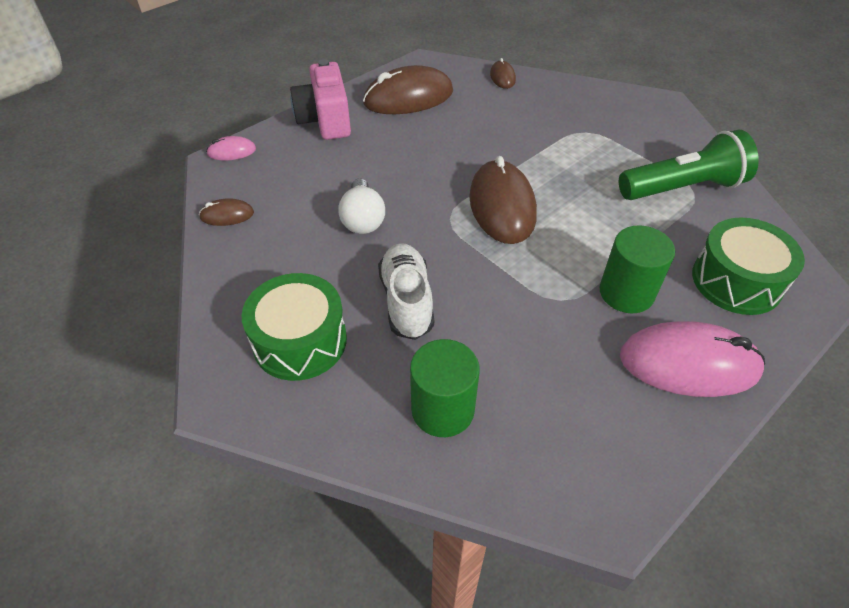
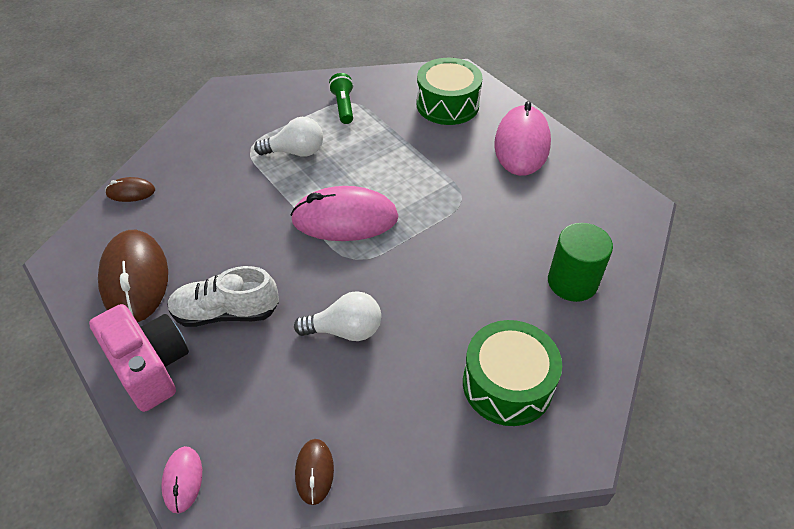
camera: 85 degrees left, 0 degrees up
pink camera [290,59,351,140] -> pink camera turned 120 degrees counterclockwise [89,304,189,412]
white shoe [378,243,434,340] -> white shoe moved to [167,266,279,327]
brown mouse [469,156,537,244] -> pink mouse [291,186,399,241]
green cylinder [600,225,675,313] -> none
green flashlight [619,130,759,200] -> green flashlight [329,73,354,124], size x0.53
none -> white light bulb [254,117,323,157]

